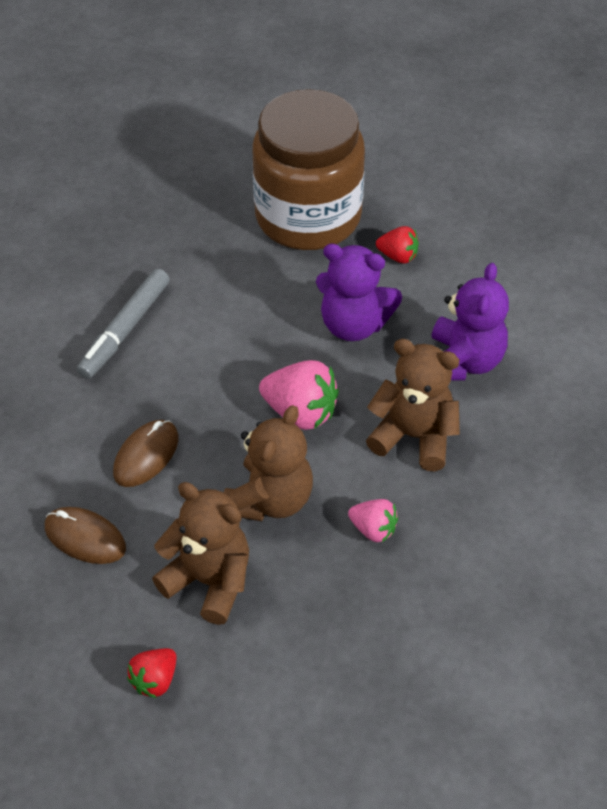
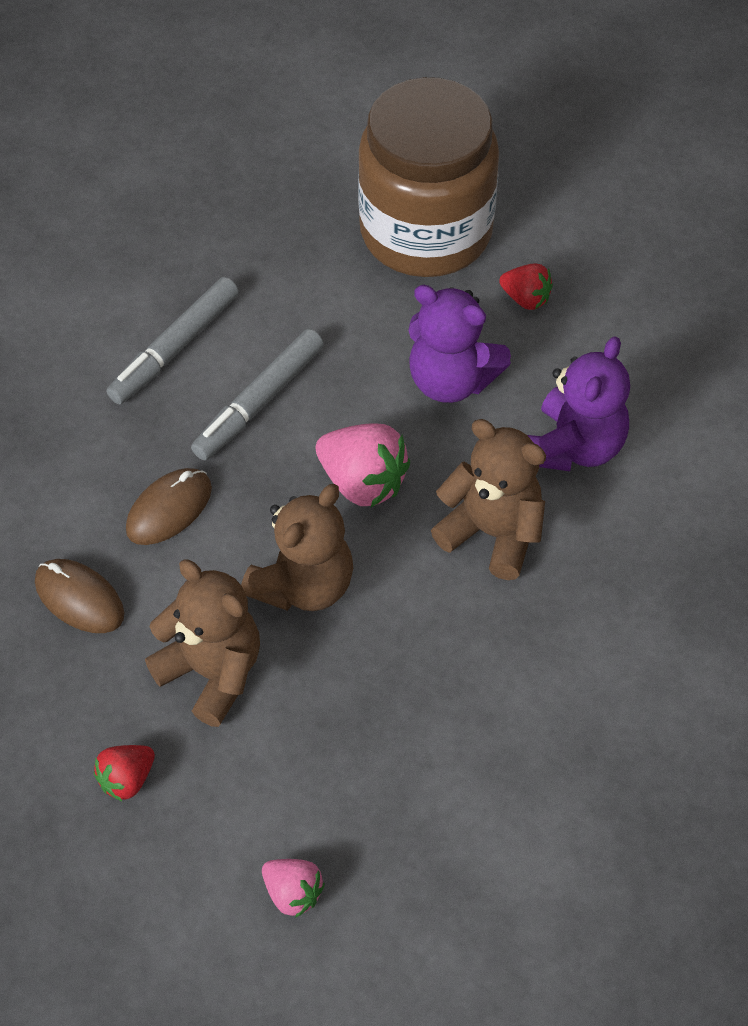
camera: 10 degrees right, 5 degrees up
pink strawberry [348,499,398,542] -> pink strawberry moved to [262,859,325,918]
none -> grey marker [191,329,324,460]

